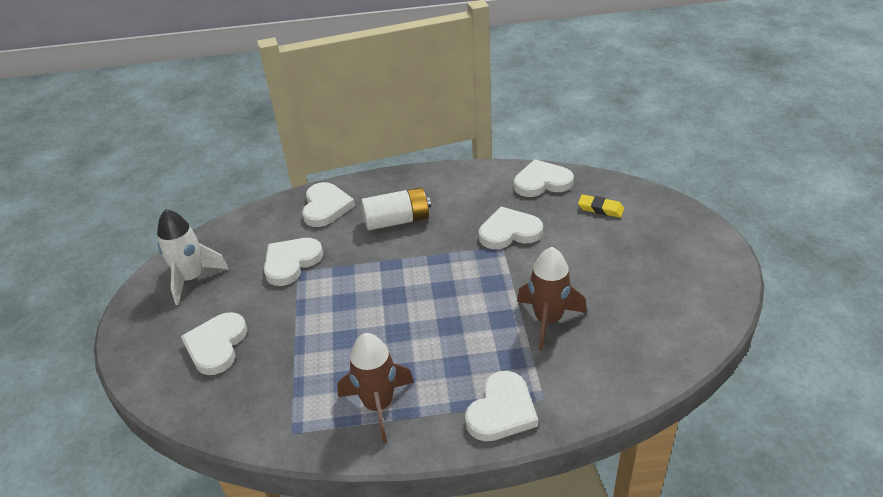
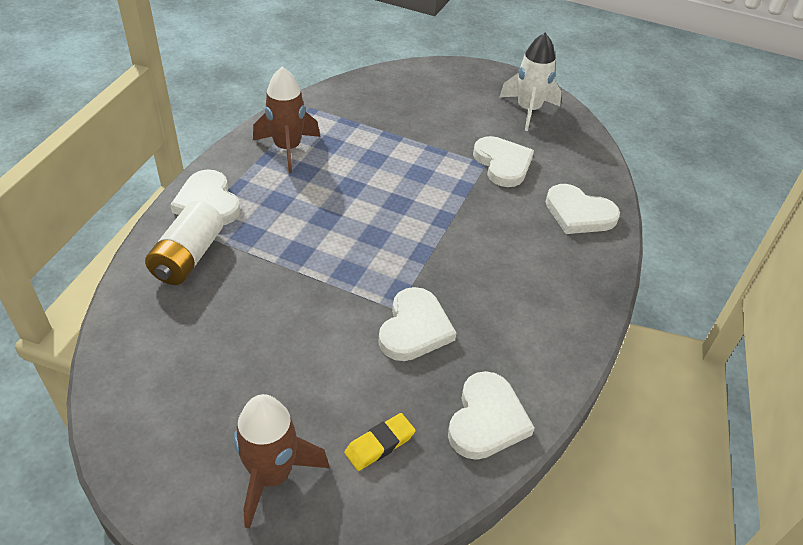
camera: 115 degrees right, 5 degrees up
white heart [181,312,247,375] -> none
white battery [361,187,431,230] -> white battery moved to [145,201,223,285]
brown rocket [517,247,587,351] -> brown rocket moved to [234,394,329,529]

